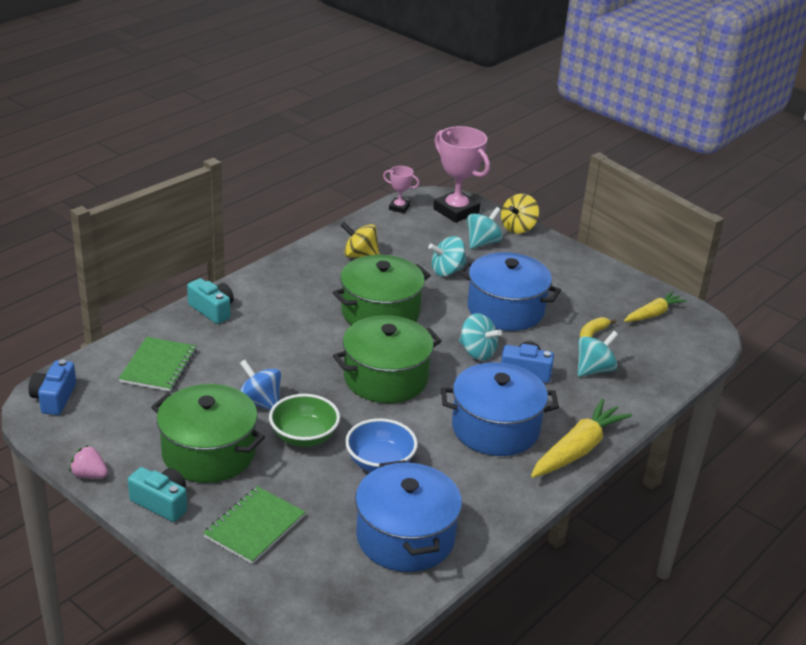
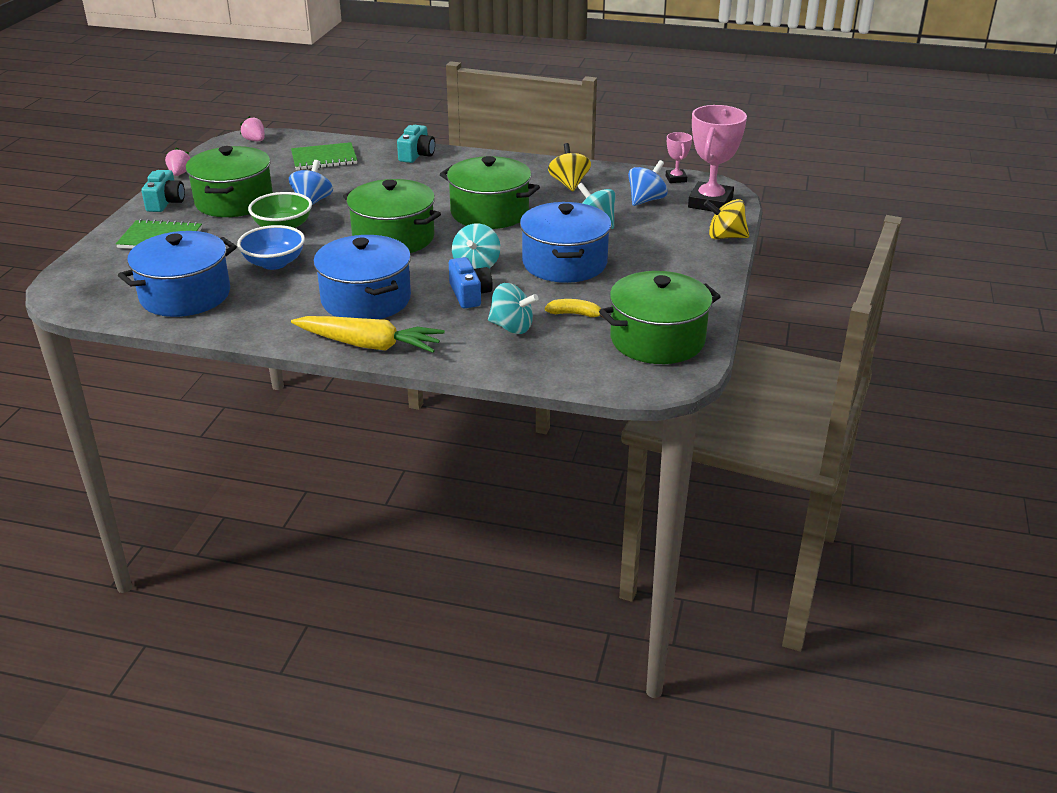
camera: 65 degrees right, 0 degrees up
blue camera [29,359,76,415] -> pink strawberry [240,116,265,141]
turquoise spinning top [467,207,503,249] -> none
yellow carrot [624,291,687,322] -> green pot [599,271,721,364]
none -> blue spinning top [628,160,668,206]

